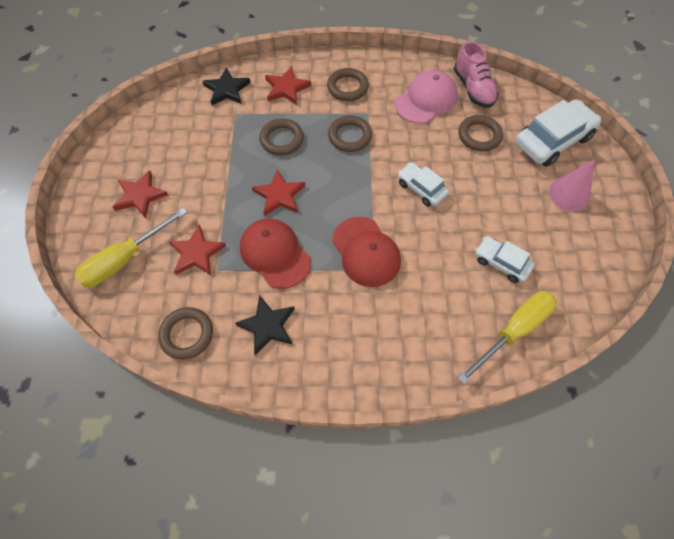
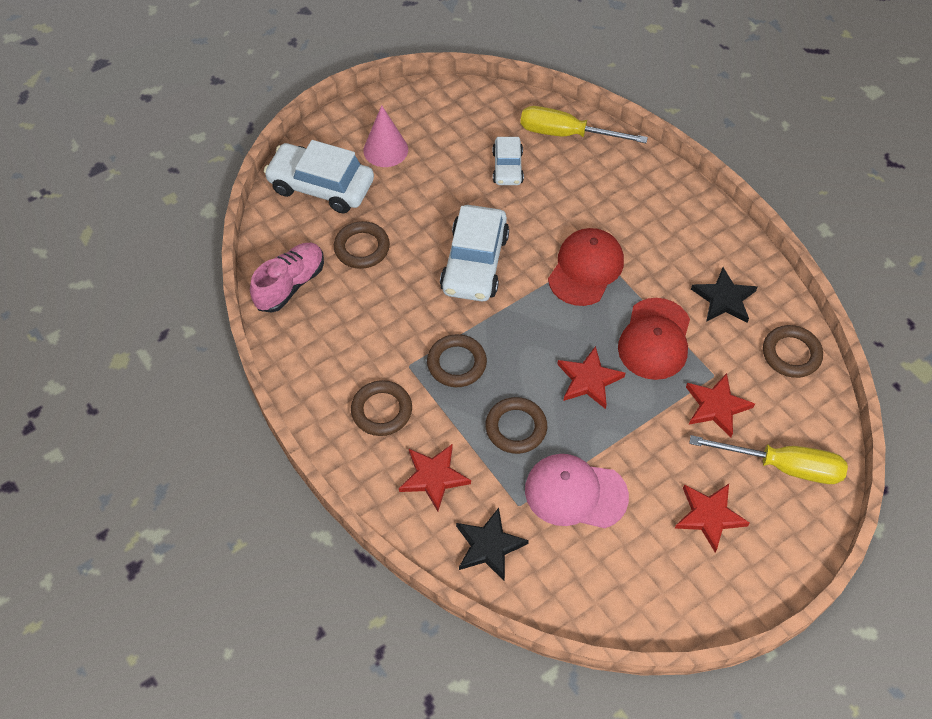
camera: 125 degrees left, 5 degrees down
pink cap [395,70,457,124] -> pink cap moved to [525,454,629,528]
white car [398,162,449,206] -> white car [440,205,509,301], size x1.74

